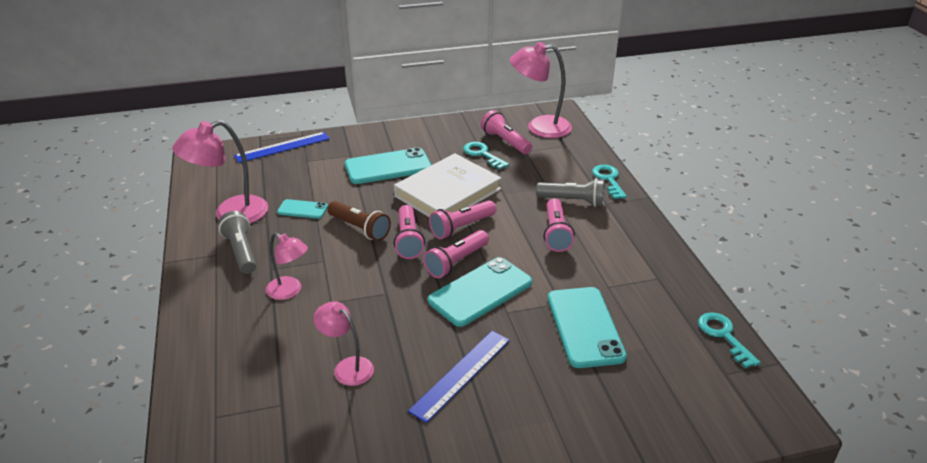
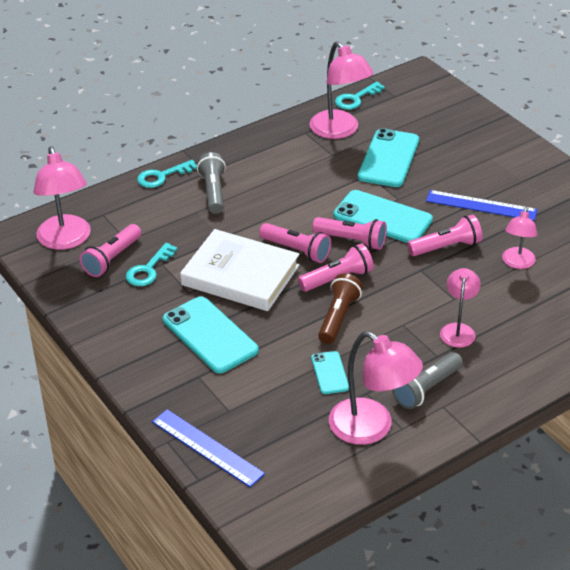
camera: 110 degrees left, 5 degrees up
pink flashlight [544,198,575,252] -> pink flashlight moved to [407,215,483,256]
turquoise phone [548,287,627,368] -> turquoise phone turned 45 degrees counterclockwise [358,128,419,187]
none -> pink lamp [310,41,374,139]

